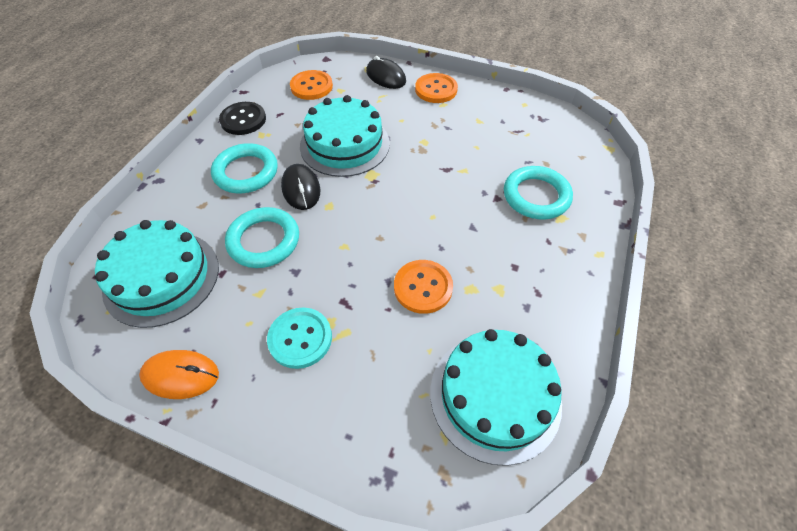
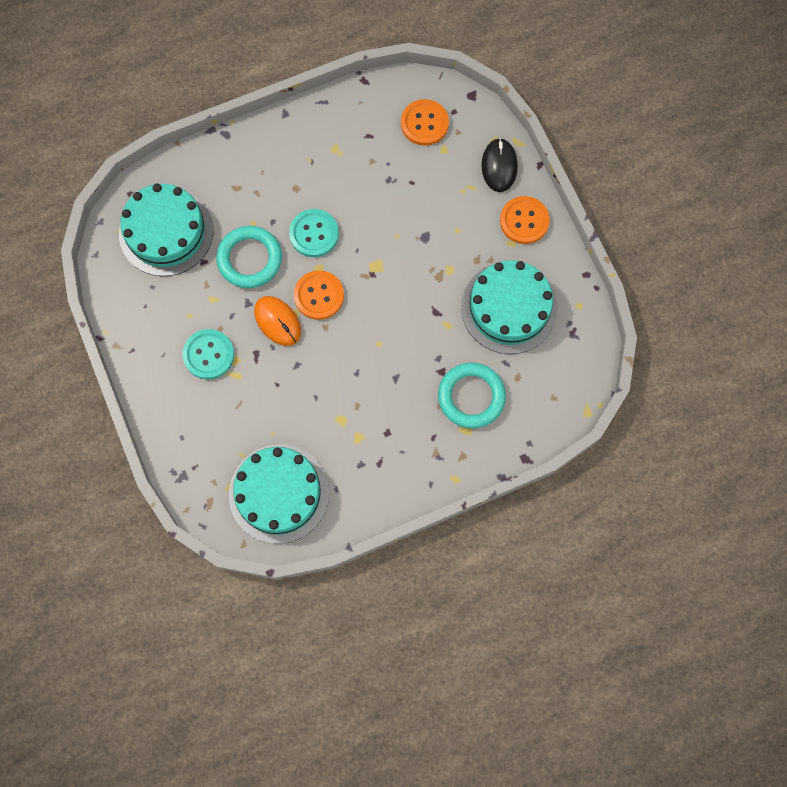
camera: 45 degrees right, 20 degrees up
orange mouse [139,350,219,399] -> orange mouse moved to [254,296,301,346]
turquoise ring [211,143,278,193] -> none
black button [219,102,266,135] -> none
black mouse [281,164,320,210] -> turquoise button [289,209,339,257]
turquoise cake [300,95,390,177] -> turquoise cake moved to [461,260,558,354]
orange button [394,260,453,314] -> orange button moved to [294,270,344,320]

